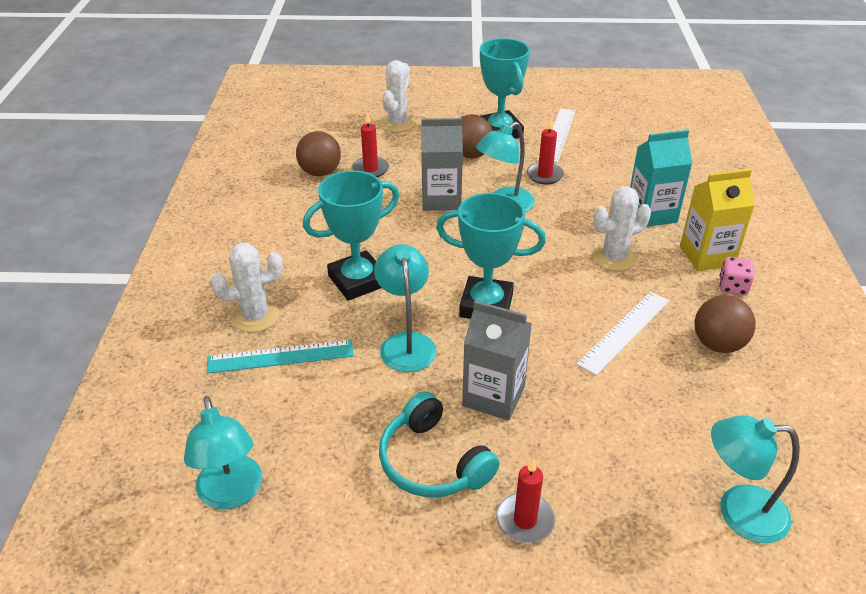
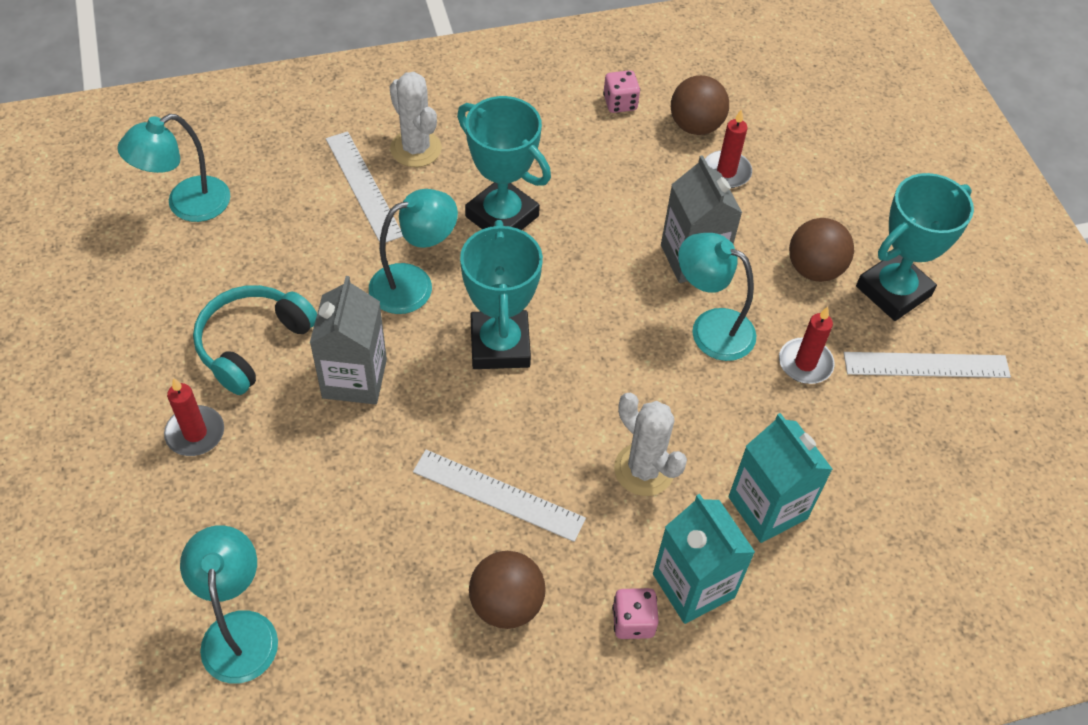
camera: 70 degrees right, 15 degrees up
turquoise ruler [207,340,354,374] -> white ruler [326,131,403,242]
white cactus [380,60,415,132] -> none
yellow carton [680,169,755,271] -> turquoise carton [653,494,755,624]
none -> pink dice [603,70,640,113]

